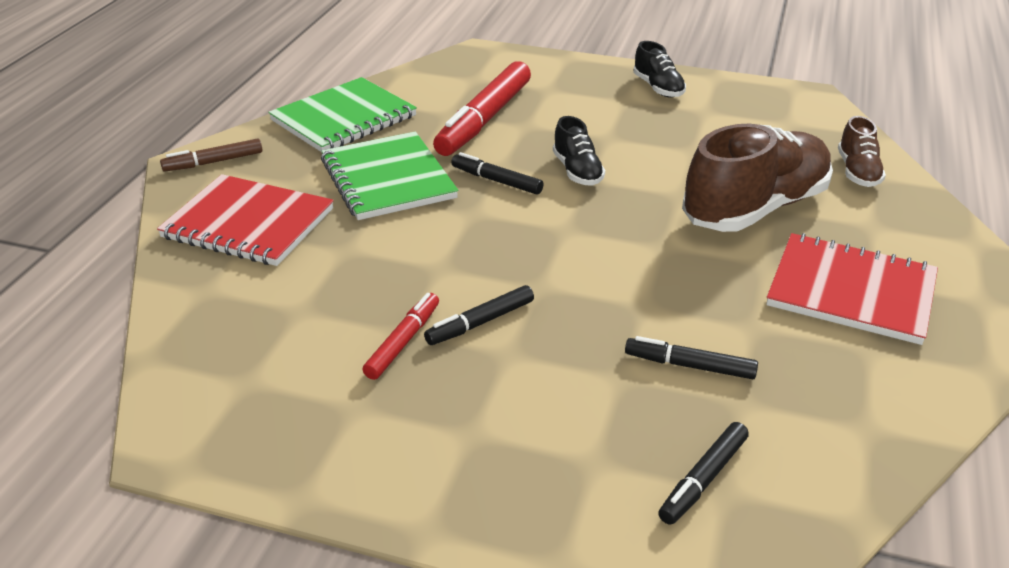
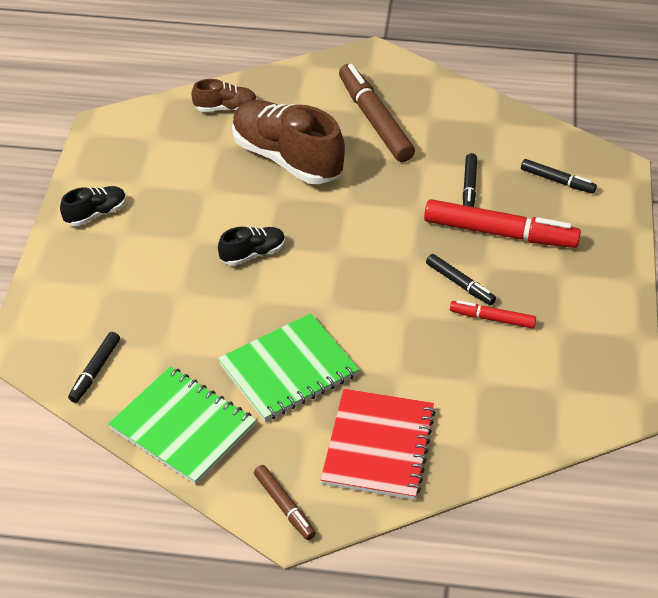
camera: 100 degrees left, 10 degrees up
red marker [433,61,531,156] -> red marker moved to [424,199,581,248]
black marker [451,152,544,195] -> black marker moved to [68,332,120,403]
red notebook [766,233,938,345] -> brown marker [339,64,415,162]

